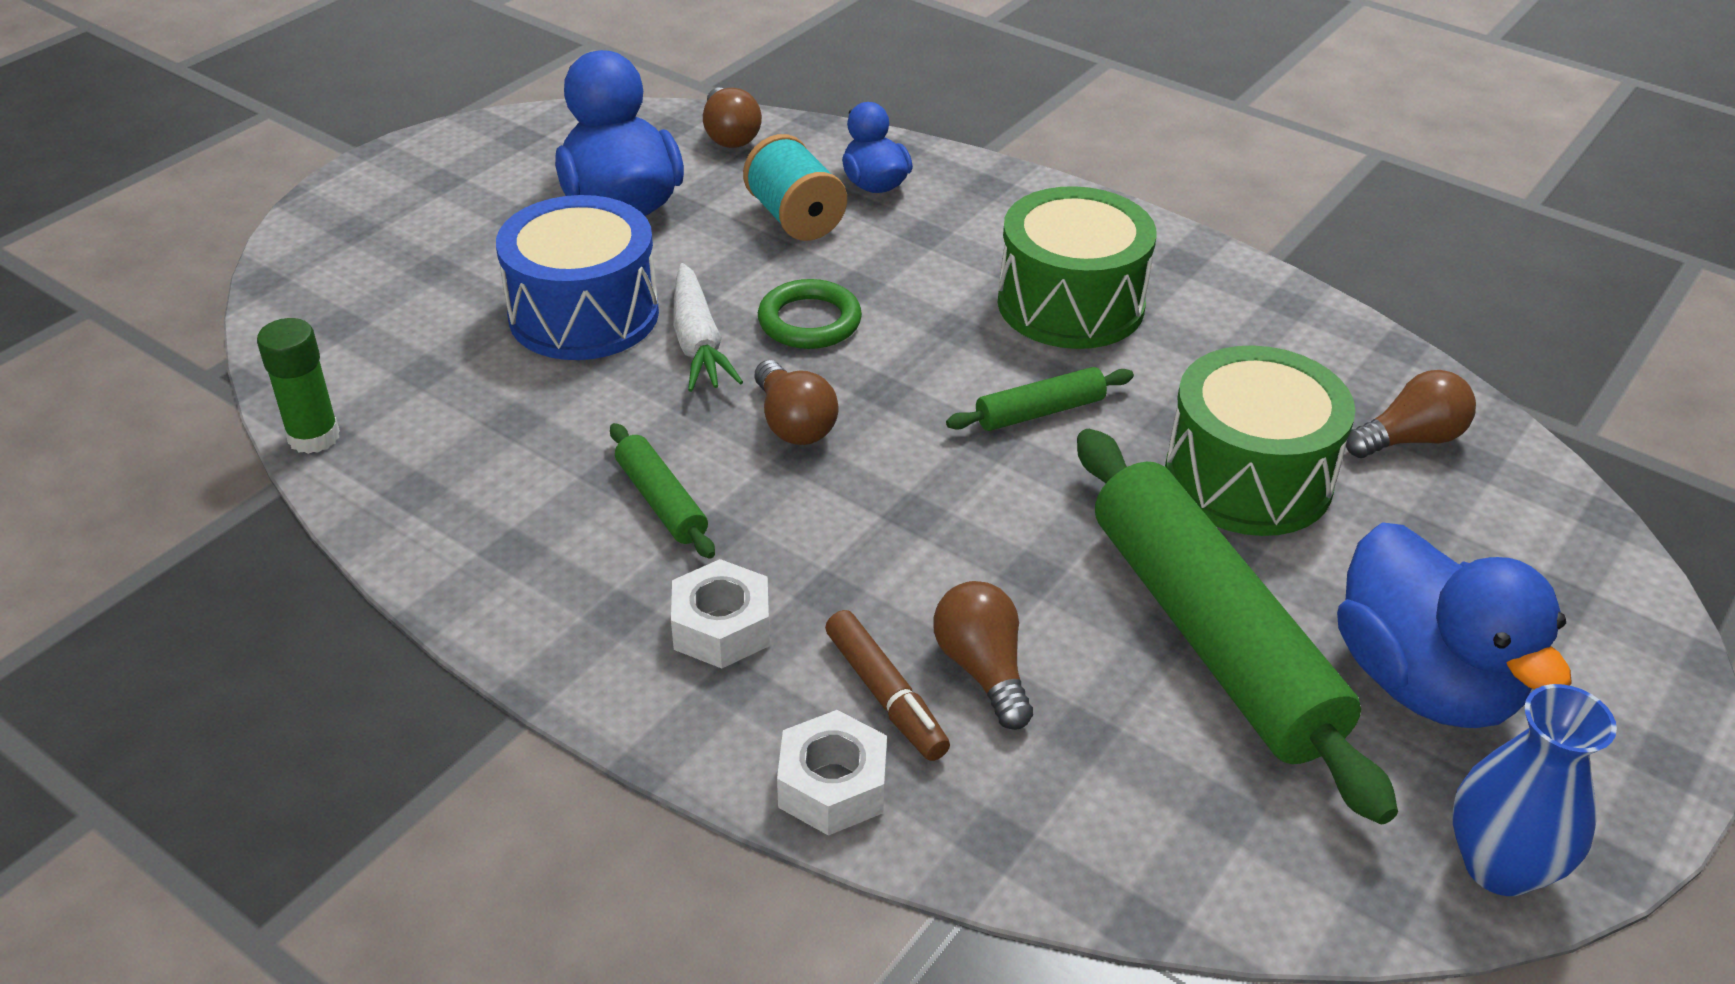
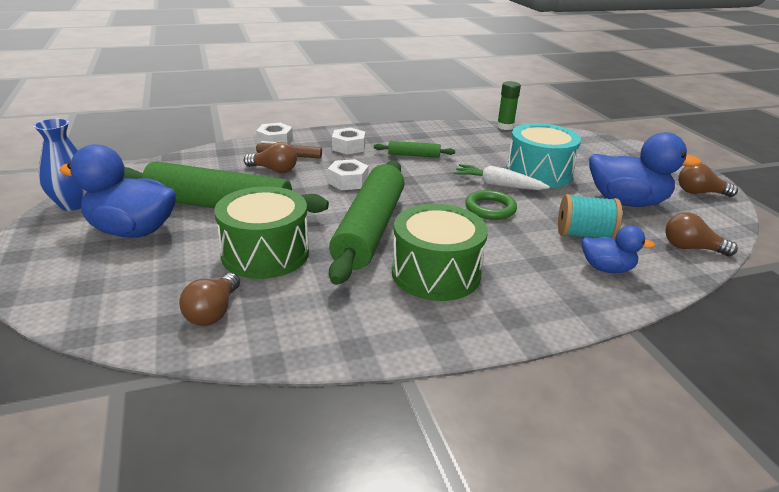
camera: 125 degrees right, 10 degrees down
blue drum [496,195,659,360] -> turquoise drum [506,123,581,188]
brown light bulb [755,360,838,445] -> brown light bulb moved to [678,163,738,197]
green rolling pin [946,367,1134,431] -> green rolling pin [329,160,405,285], size x2.30
none -> white nut [328,159,369,190]

